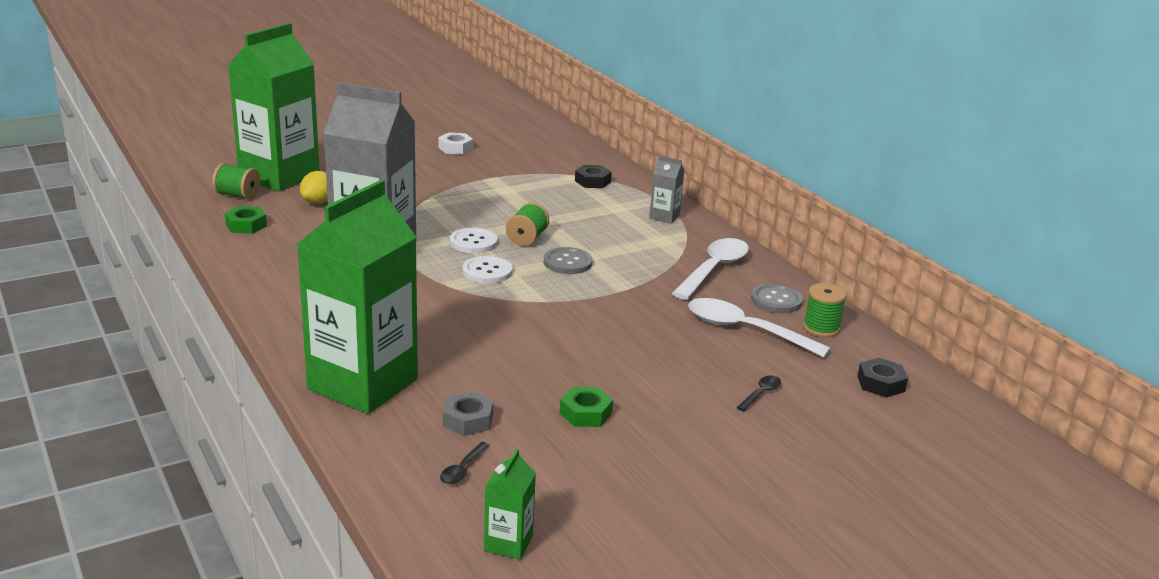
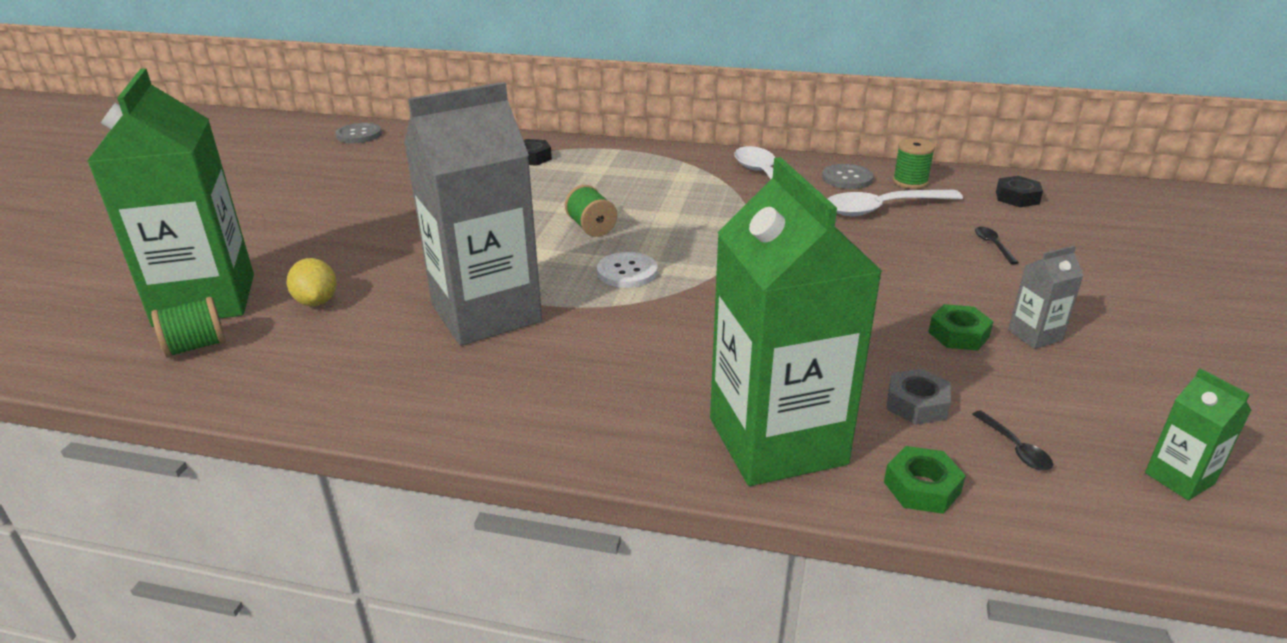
camera: 45 degrees left, 5 degrees up
green nut [225,206,267,234] -> green nut moved to [884,446,966,514]
white nut [438,133,473,154] -> none
white button [450,228,498,253] -> none
grey button [544,247,592,274] -> grey button moved to [335,123,382,143]
grey carton [649,156,685,224] -> grey carton moved to [1008,246,1084,349]

